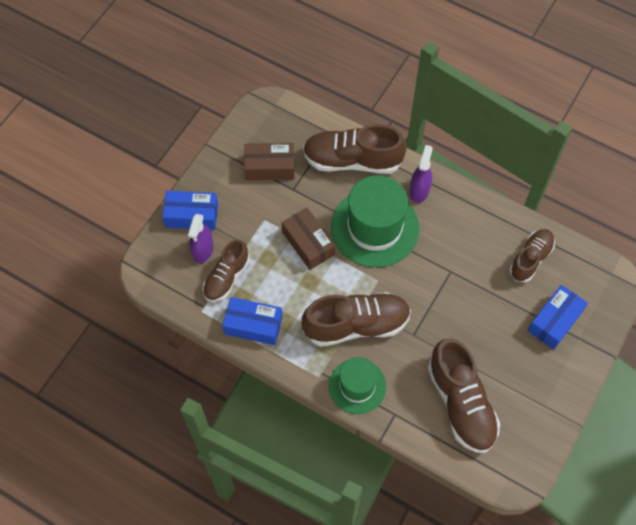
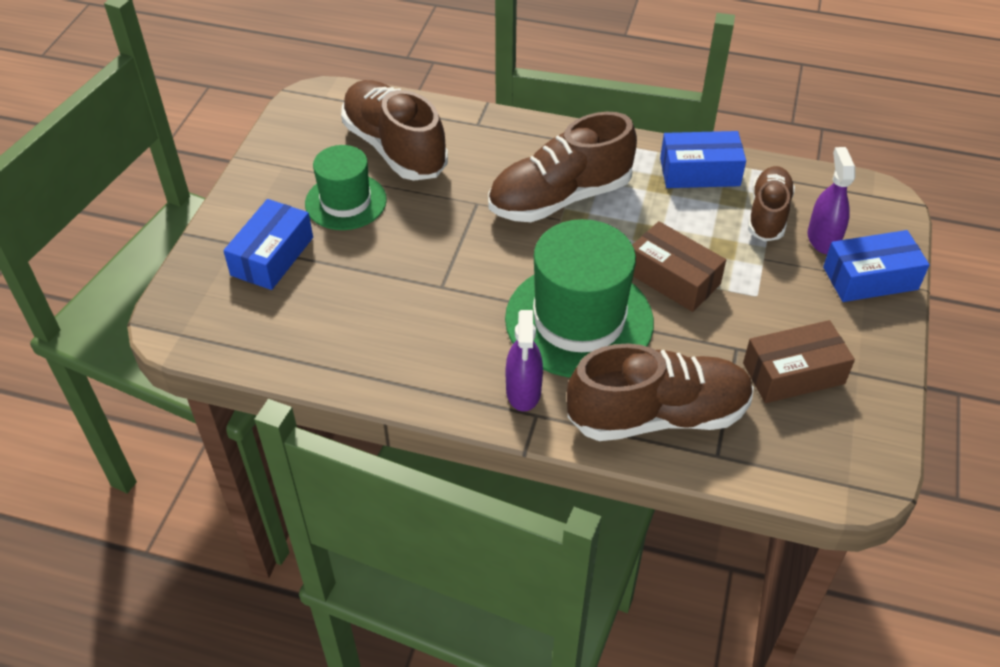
camera: 165 degrees right, 15 degrees down
green hat [329,357,386,414] -> green hat moved to [305,145,387,230]
brown shoe [509,229,555,282] -> none

